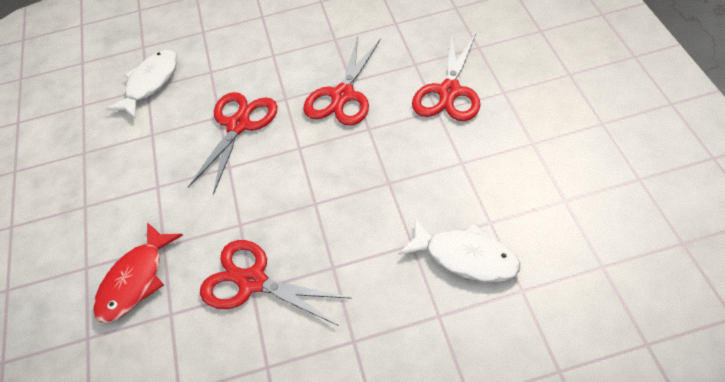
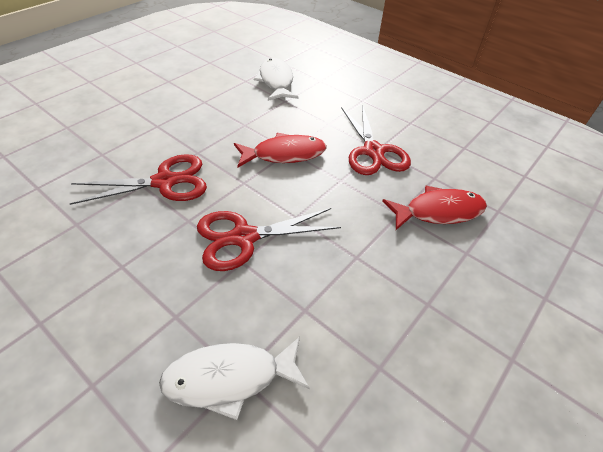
camera: 135 degrees left, 5 degrees down
red scissors [412,33,481,121] -> none
none -> red fish [234,133,327,167]

